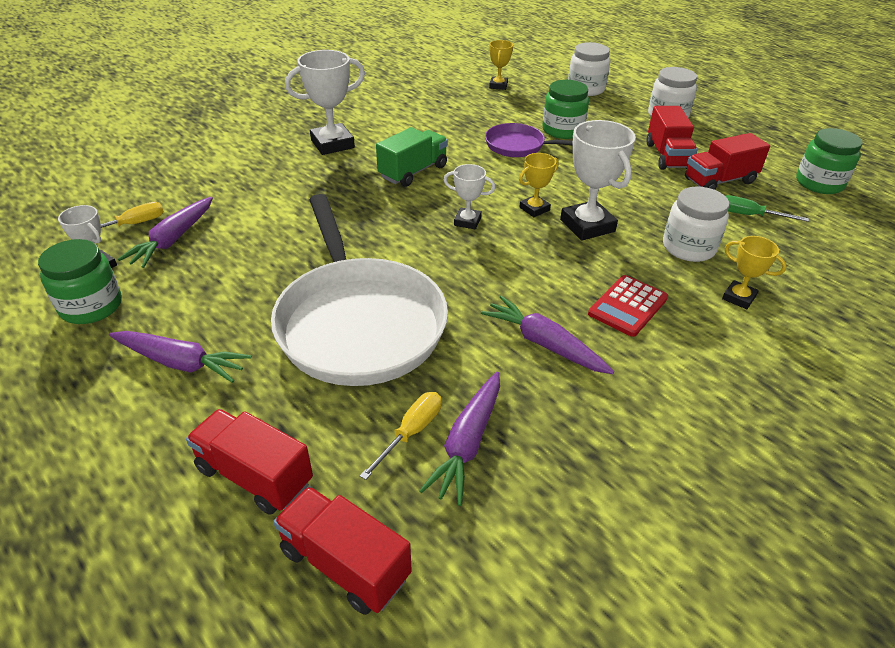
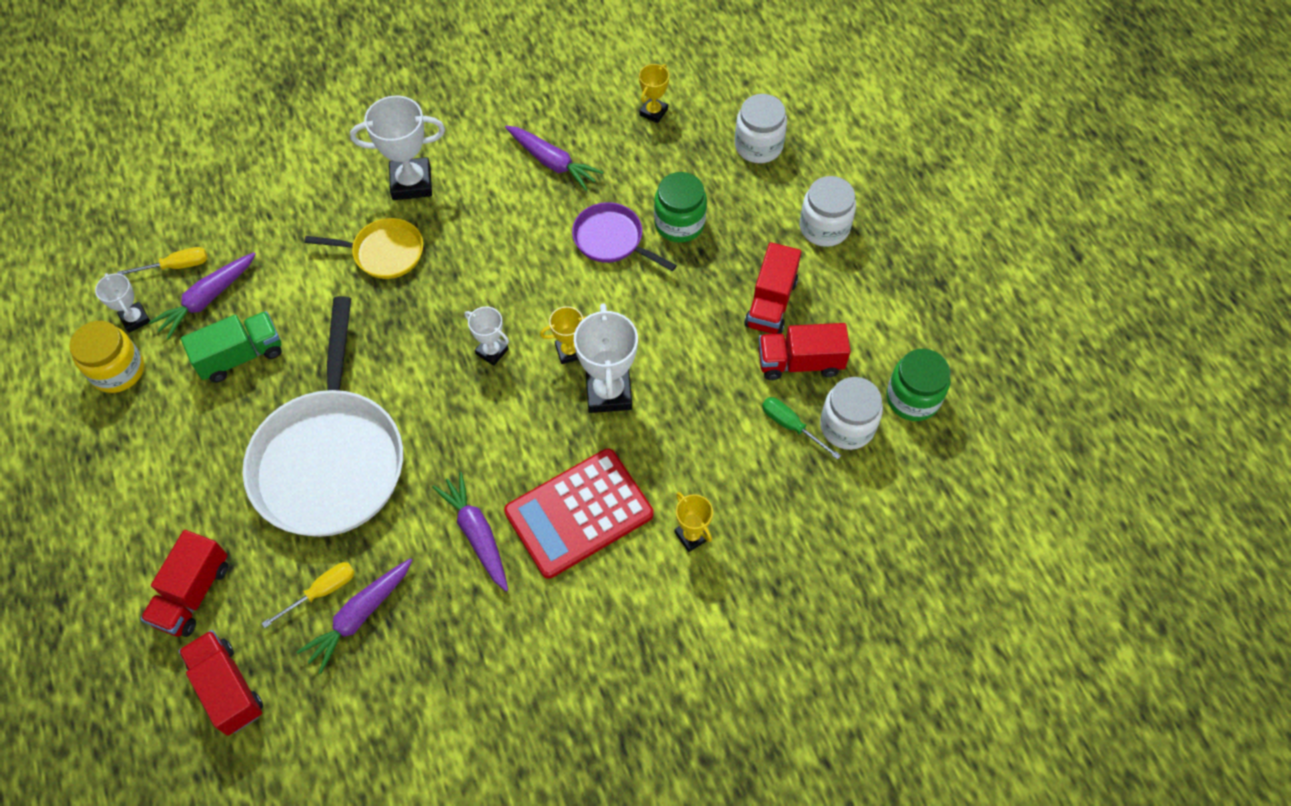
camera: 20 degrees right, 20 degrees up
green jar [38,239,122,324] -> yellow jar [69,321,144,393]
purple carrot [109,331,251,383] -> purple carrot moved to [505,125,603,191]
red truck [186,409,313,515] -> red truck turned 120 degrees counterclockwise [141,530,228,637]
green truck [376,127,448,187] -> green truck moved to [181,311,282,383]
red calculator [588,275,668,337] -> red calculator [504,448,653,579], size x1.72
white jar [663,187,729,262] -> white jar moved to [820,377,883,450]
none -> yellow pan [304,218,423,279]

